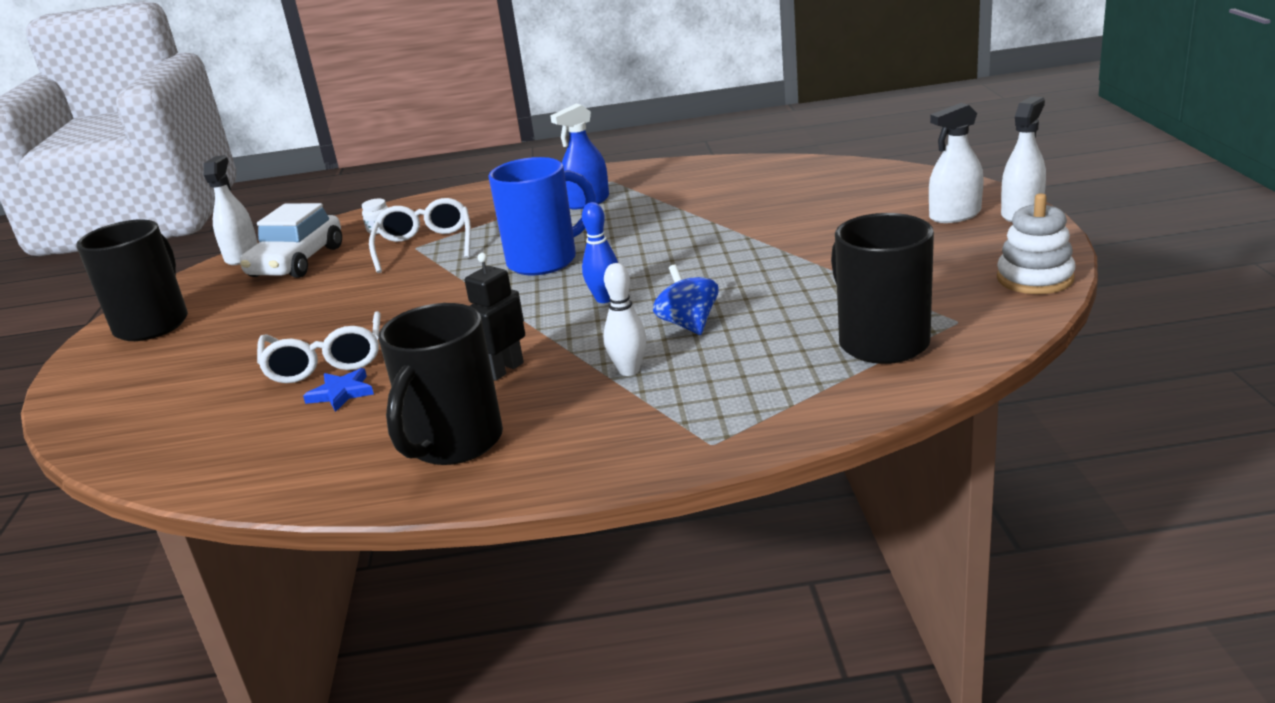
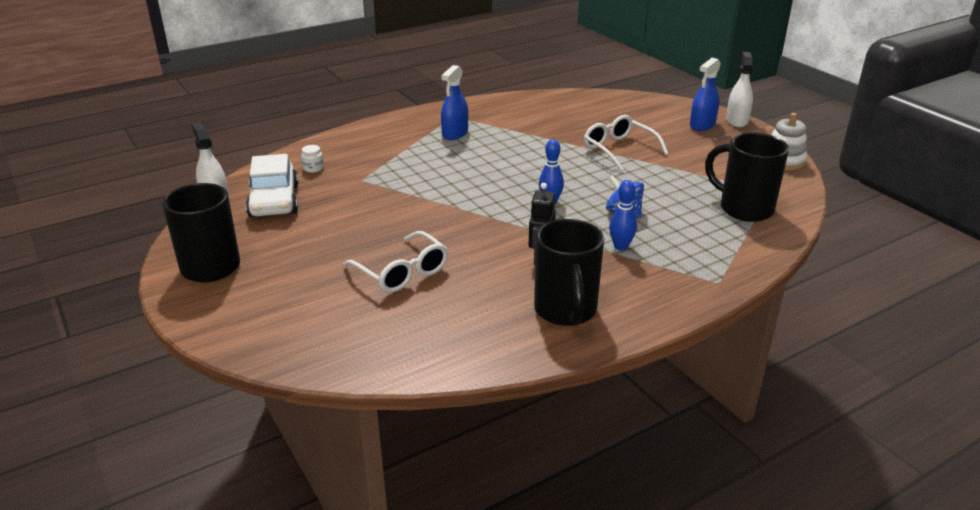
camera: 30 degrees left, 5 degrees up
blue star [303,368,374,412] -> none
white glasses [369,198,471,273] -> white glasses moved to [584,115,668,171]
blue mug [488,157,596,275] -> none
white bowling pin [603,263,646,376] -> blue bowling pin [609,180,637,250]
white spray bottle [929,103,984,223] -> blue spray bottle [690,58,721,131]

